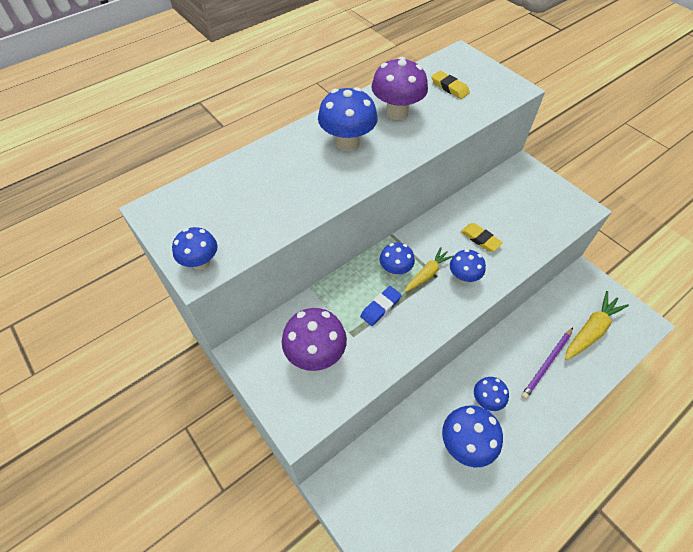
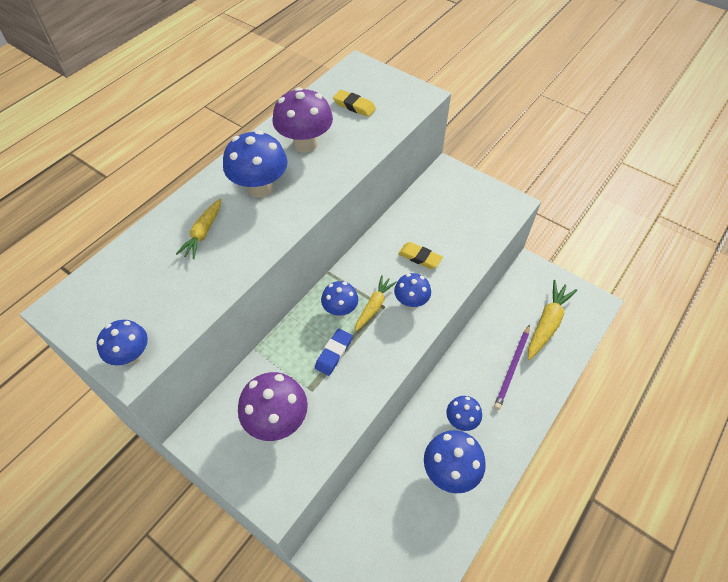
camera: 15 degrees left, 0 degrees up
none -> yellow carrot [176,199,221,259]

